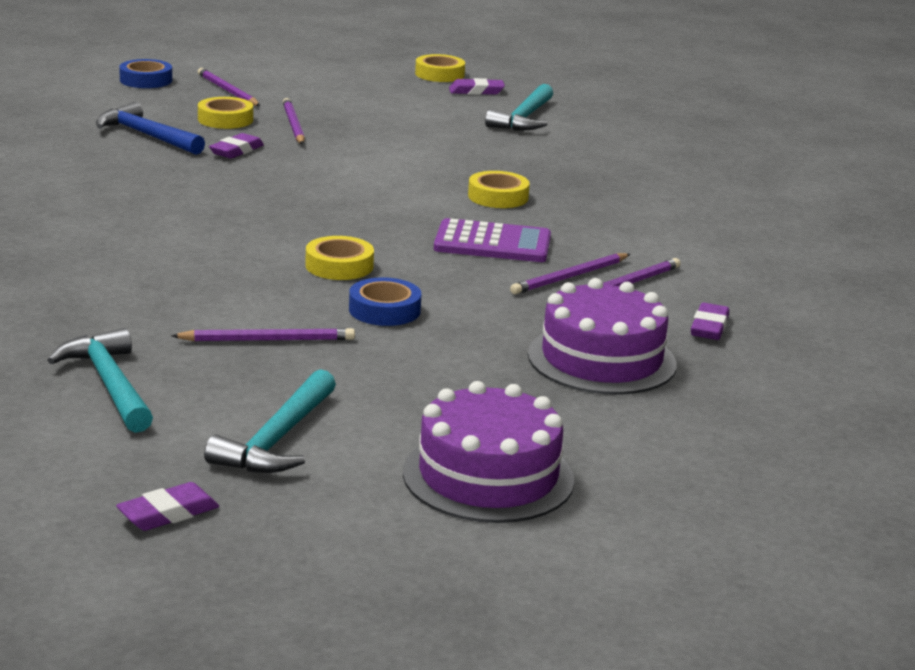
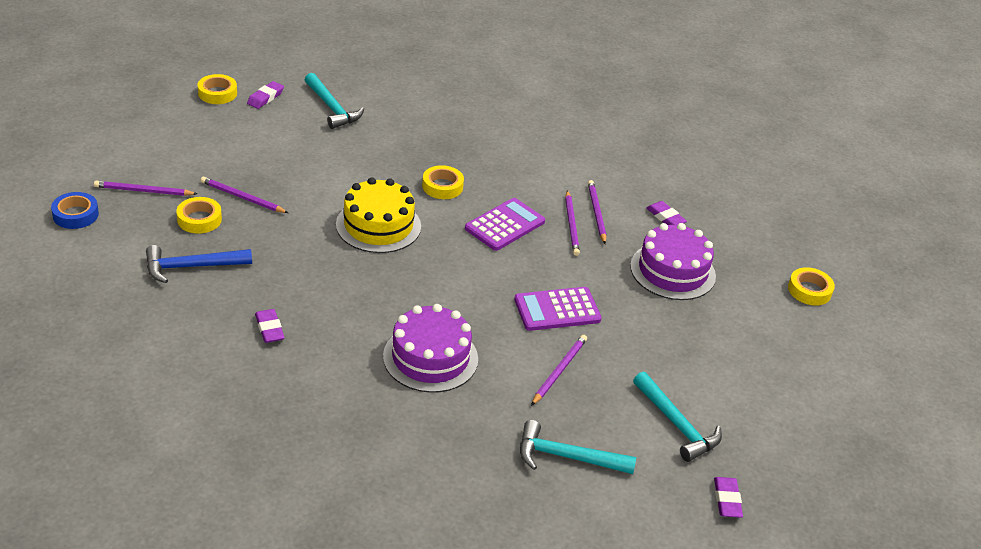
camera: 55 degrees left, 15 degrees up
purple eraser [209,133,264,159] -> purple eraser moved to [255,309,285,343]
yellow tape [305,236,374,280] -> yellow tape moved to [788,267,835,306]
blue tape [349,277,421,326] -> purple calculator [514,287,602,331]
purple cake [403,381,574,523] -> purple cake moved to [383,304,478,393]
none -> yellow cake [336,177,421,253]

